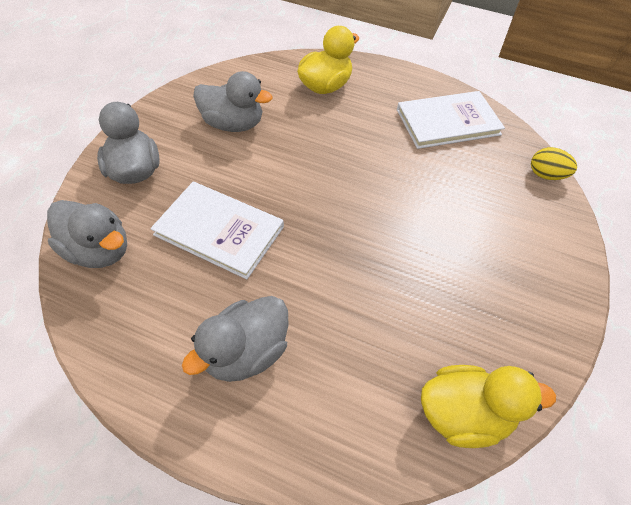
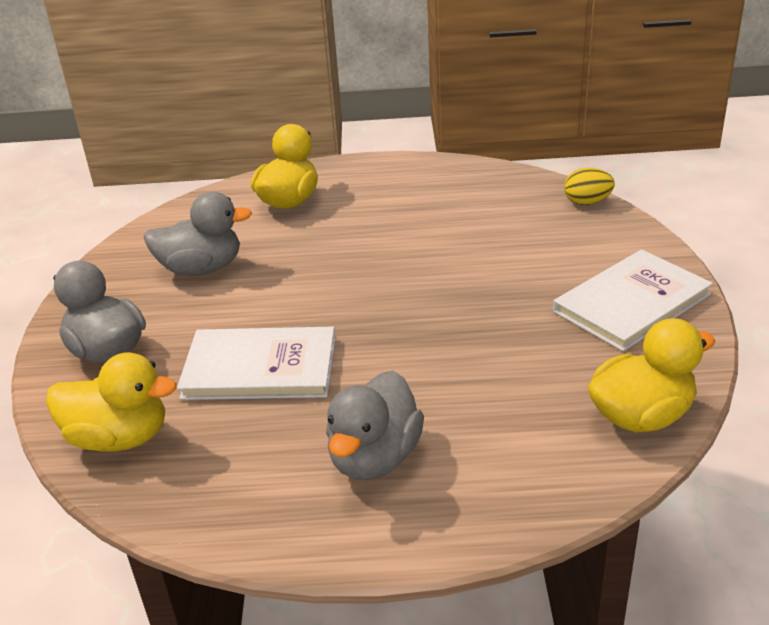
camera: 20 degrees left, 20 degrees down
grey duck [47,200,127,268] -> yellow duck [46,352,177,452]
white book [397,91,505,149] -> white book moved to [553,250,713,352]

